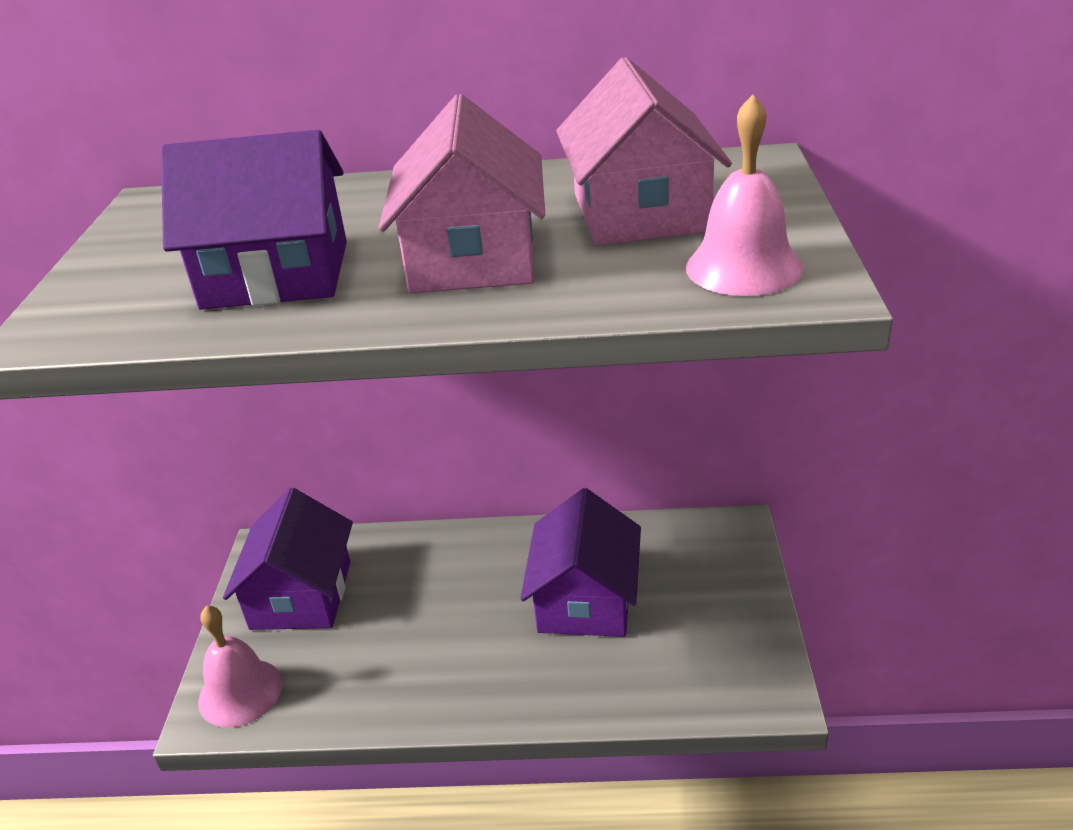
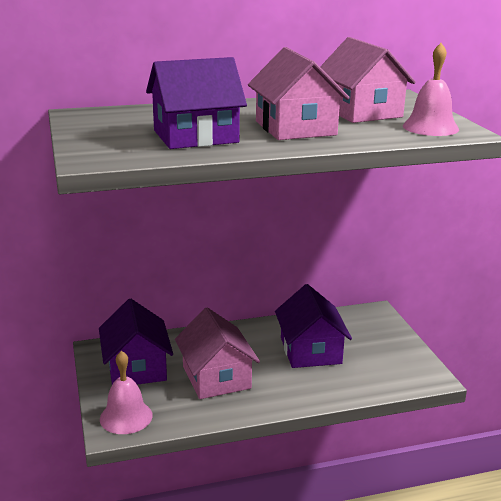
camera: 20 degrees left, 10 degrees down
none -> pink house [175,307,260,399]

